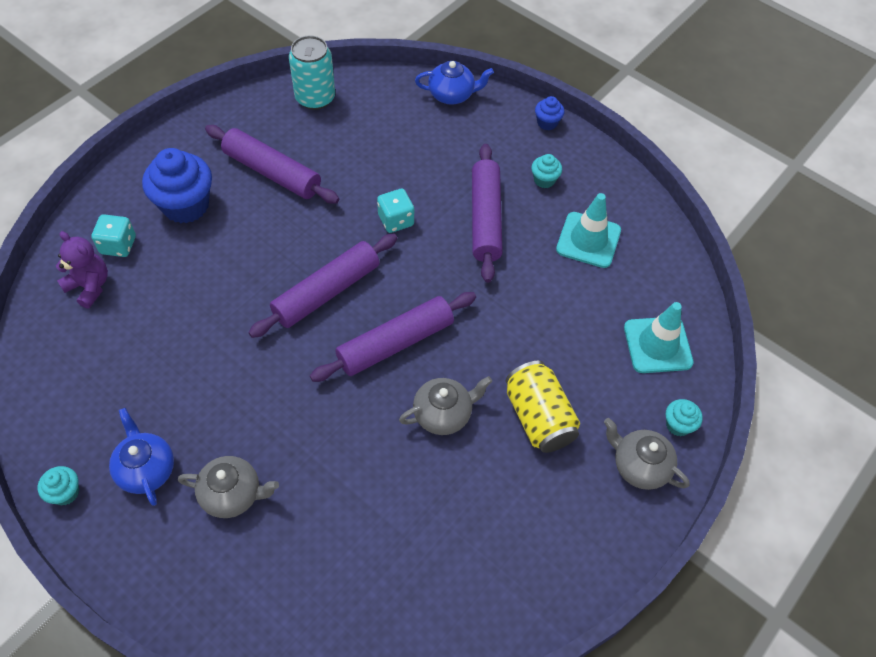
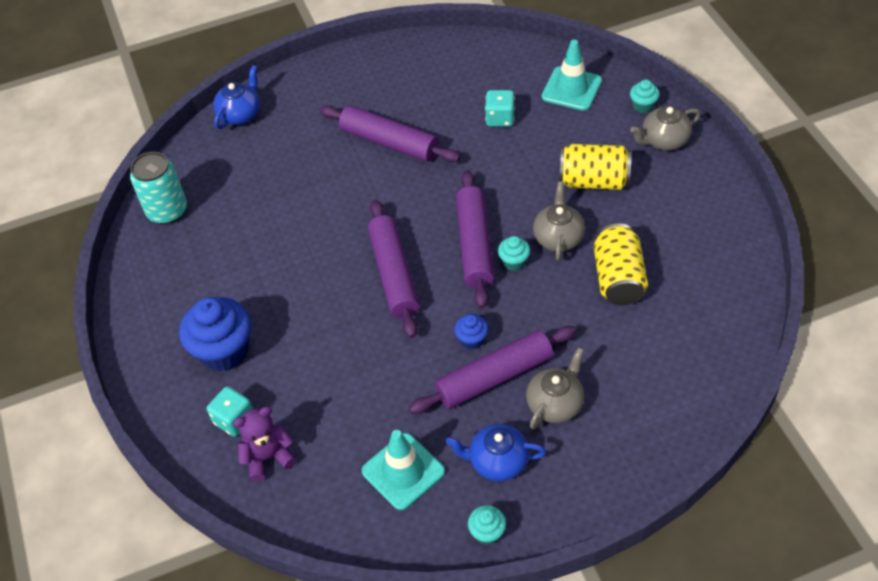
camera: 55 degrees left, 5 degrees down
purple rolling pin [205,125,339,204] -> purple rolling pin moved to [409,326,576,414]
turquoise dice [377,189,414,233] -> turquoise dice moved to [485,90,515,127]
turquoise cupcake [531,154,562,188] -> turquoise cupcake moved to [498,236,530,271]
blue cupcake [535,96,565,130] -> blue cupcake moved to [454,314,489,349]
turquoise traffic cone [556,193,621,268] -> turquoise traffic cone moved to [362,430,445,510]
none -> yellow can [594,223,648,305]

